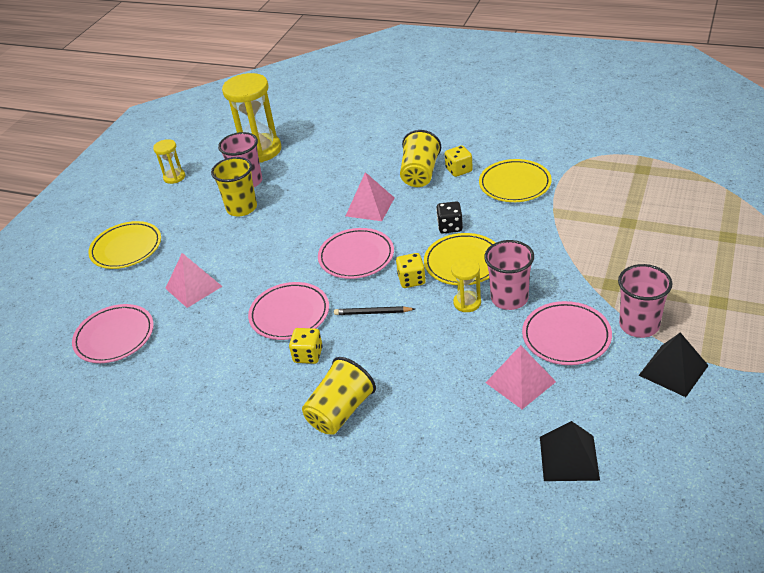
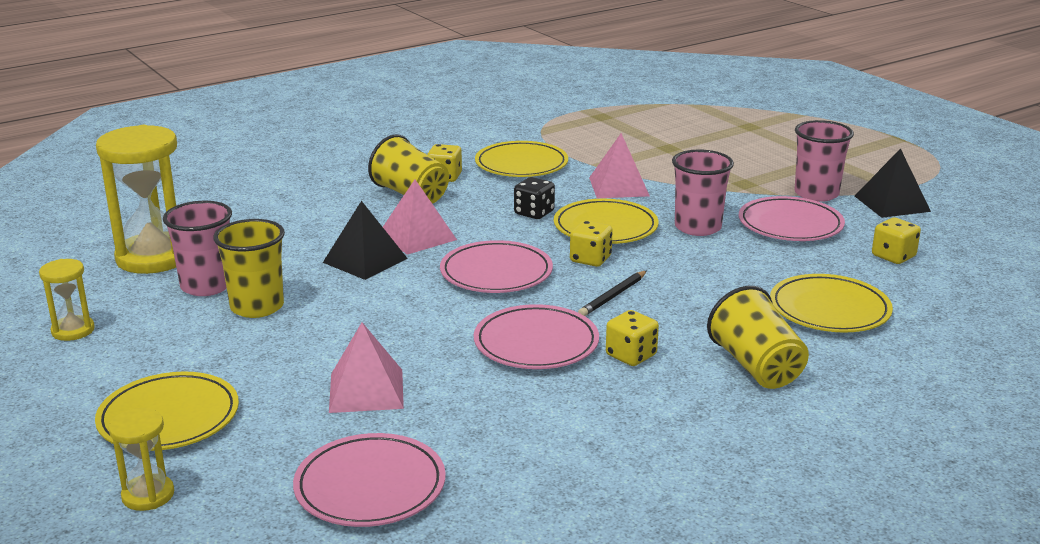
camera: 60 degrees left, 15 degrees down
yellow hourglass [451,258,481,312] -> yellow hourglass moved to [108,408,174,511]
pink pyramid [486,345,556,409] -> pink pyramid moved to [589,133,650,198]
black pyramid [540,421,600,481] -> black pyramid moved to [323,201,408,280]
none -> yellow plate [770,274,893,333]
none -> yellow dice [872,218,921,264]

